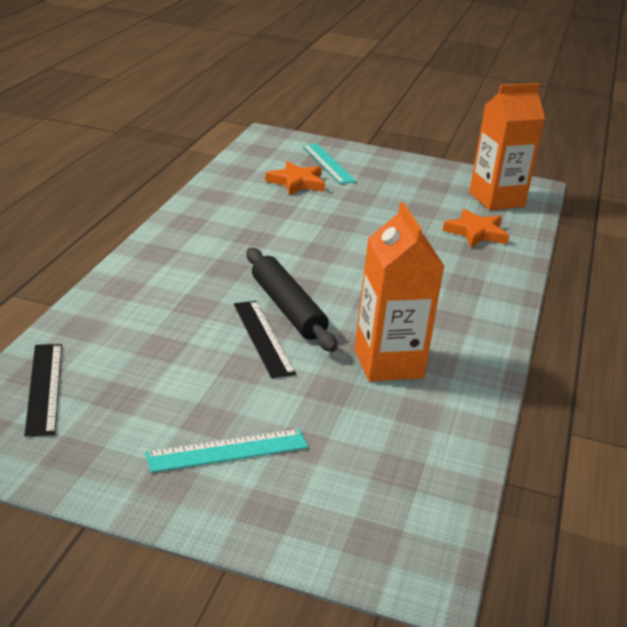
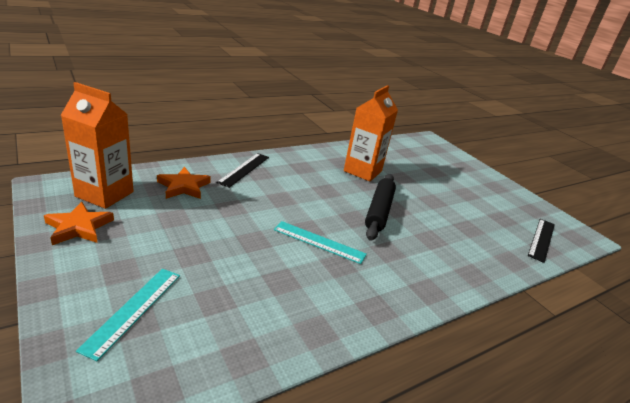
camera: 140 degrees left, 0 degrees up
turquoise ruler [145,429,308,473] -> turquoise ruler moved to [274,221,367,264]
black ruler [234,301,296,378] -> black ruler moved to [216,153,269,188]
orange star [265,161,325,195] -> orange star moved to [44,202,114,245]

